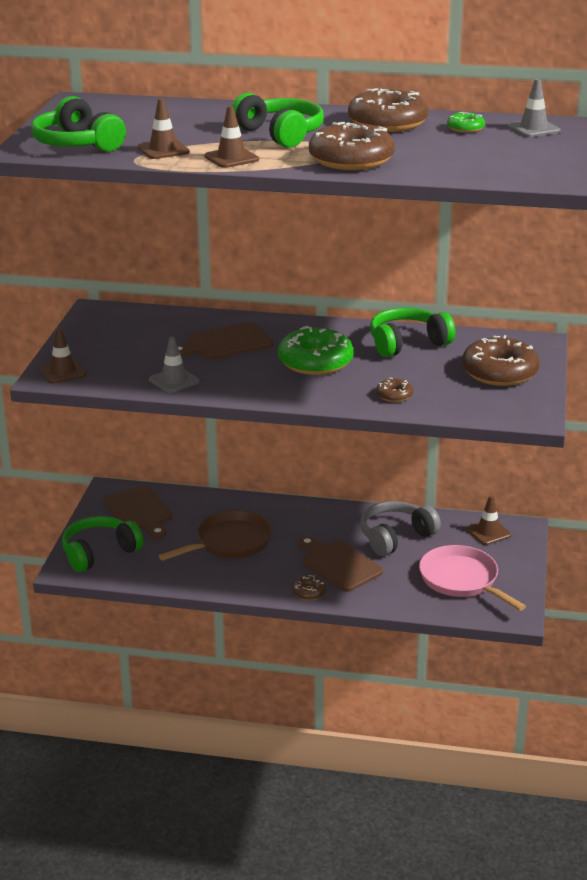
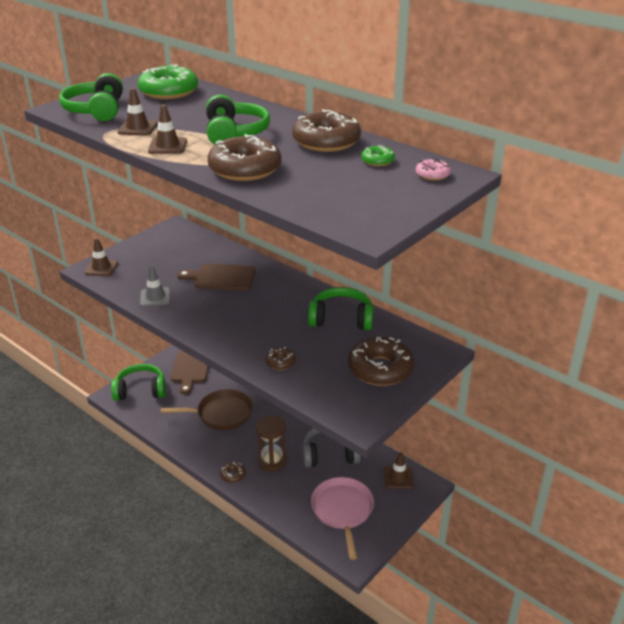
camera: 30 degrees right, 5 degrees up
green donut [278,326,354,375] -> green donut moved to [137,64,198,99]
brown cutting board [299,536,383,592] -> brown hourglass [256,415,287,472]
grey traffic cone [507,79,560,137] -> pink donut [416,158,451,181]

